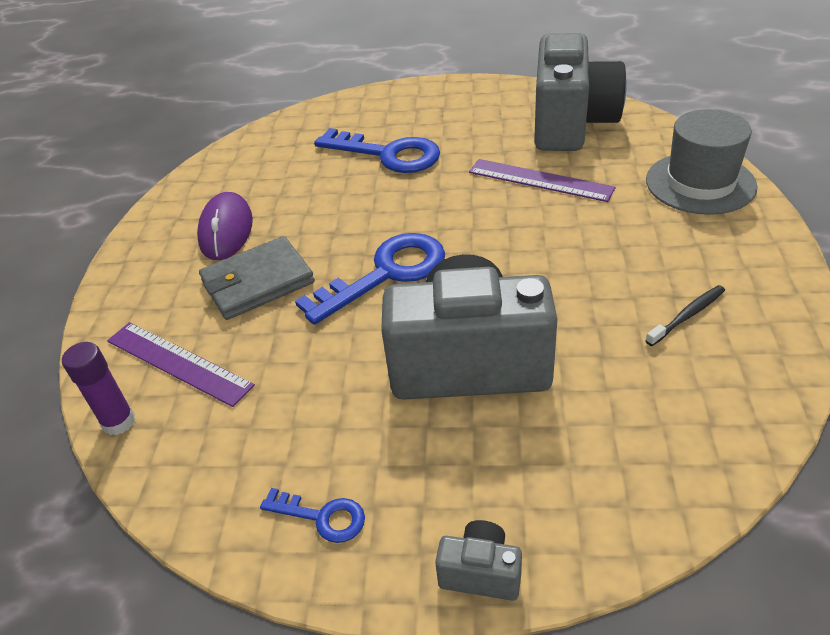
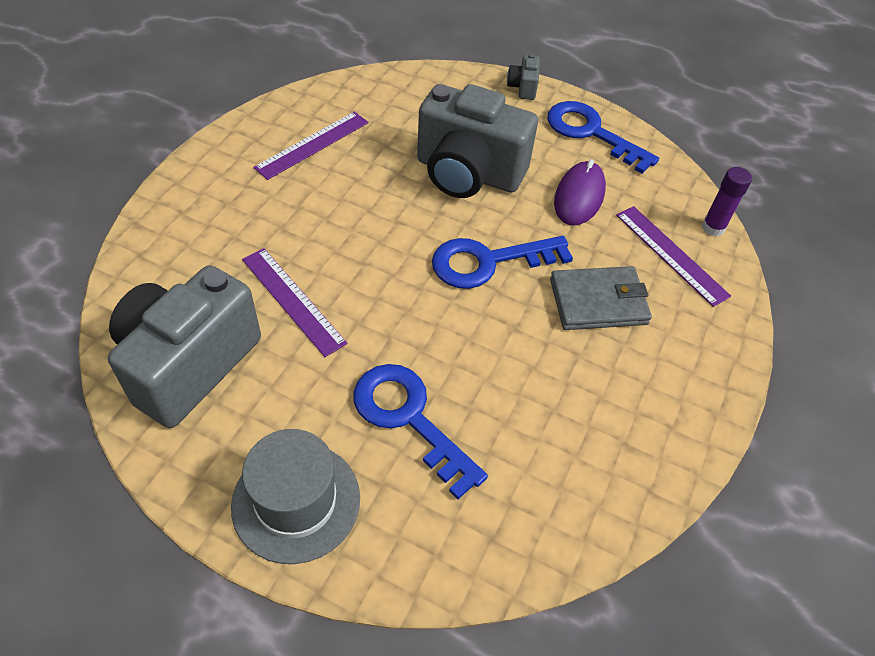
camera: 165 degrees left, 10 degrees up
purple mouse [197,192,253,260] -> purple mouse moved to [554,159,606,226]
blue key [260,488,365,543] -> blue key [547,101,659,174], size x1.99
grey camera [435,520,522,601] -> grey camera turned 60 degrees clockwise [507,54,540,100]
black toothbrush [645,285,725,346] -> purple ruler [253,112,369,180]
grey hat [646,109,758,215] -> grey hat moved to [231,429,360,564]

